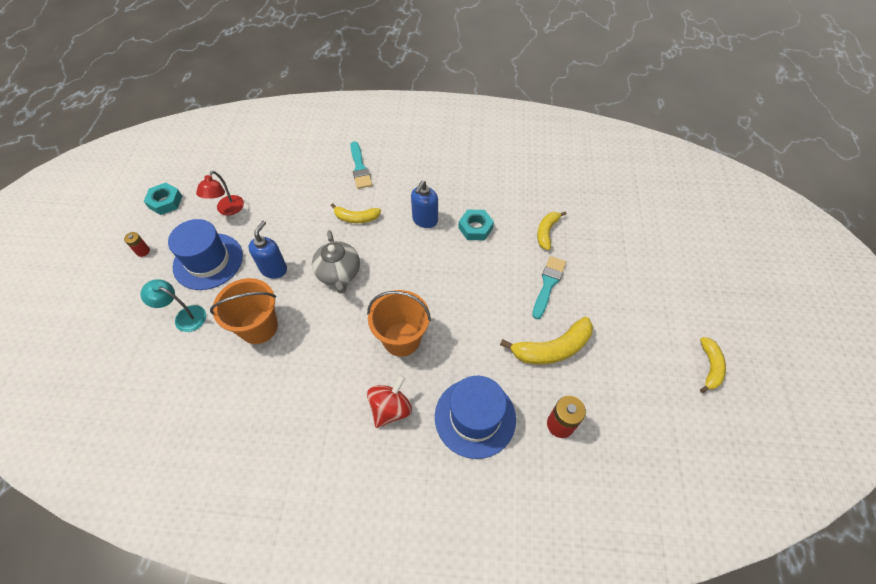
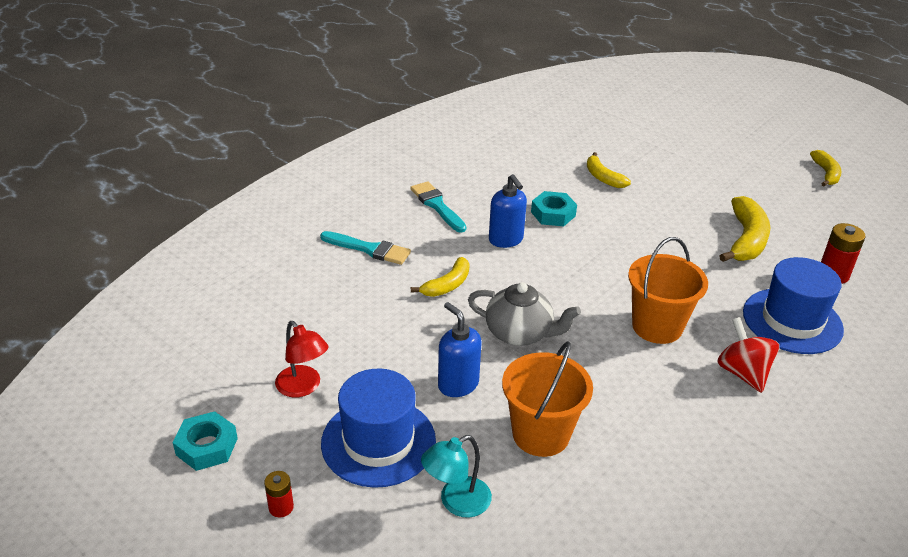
camera: 55 degrees left, 20 degrees down
turquoise brush [532,256,566,319] -> turquoise brush moved to [410,181,466,233]
yellow banana [700,337,726,393] -> yellow banana turned 45 degrees clockwise [810,150,842,186]

